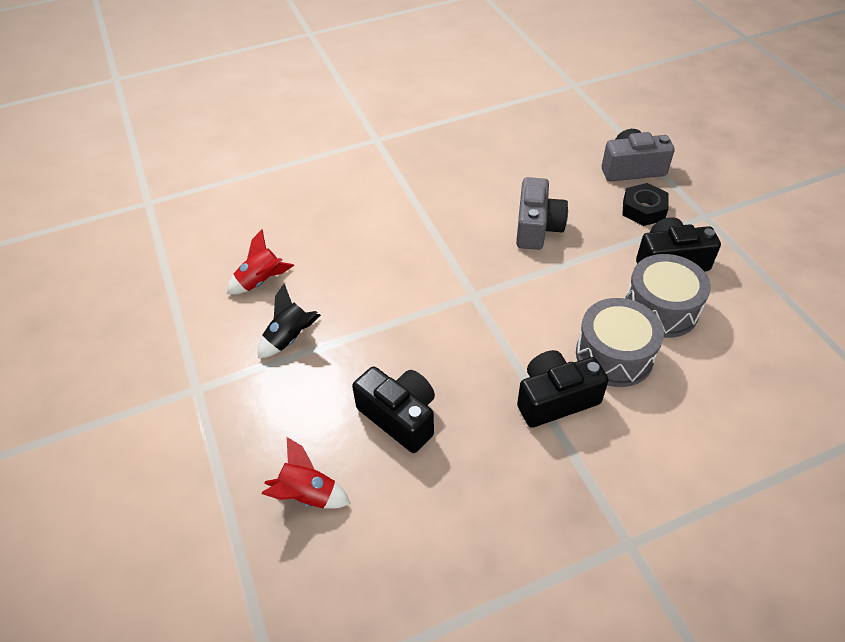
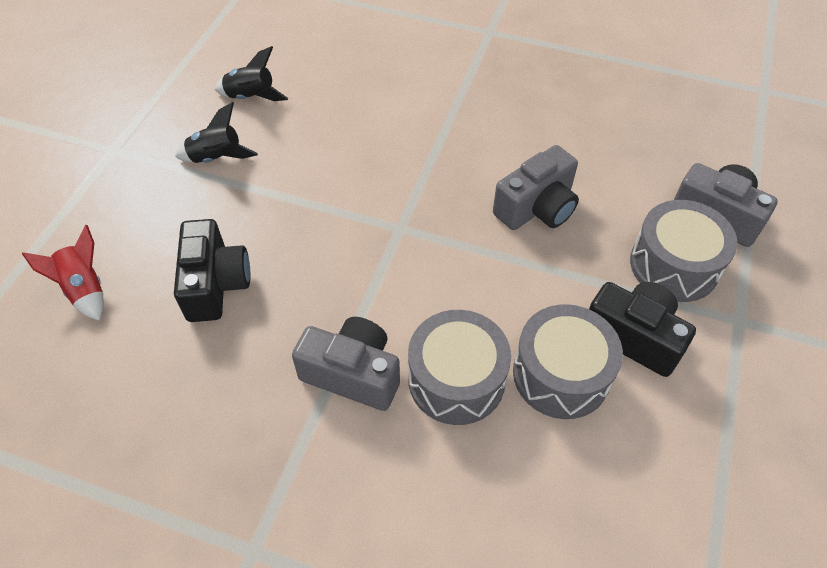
camera: 40 degrees right, 5 degrees up
red rocket [227,229,294,295] -> black rocket [215,46,288,101]
black camera [517,350,609,428] -> grey camera [292,317,400,411]
black nut [622,183,669,226] -> grey drum [630,200,738,302]

